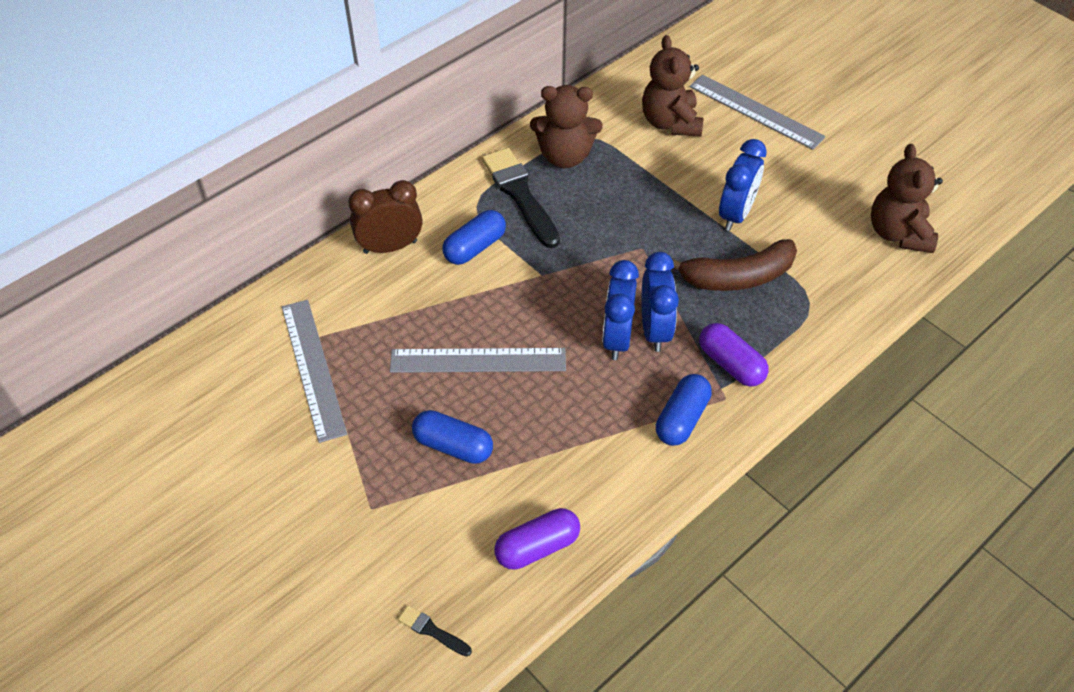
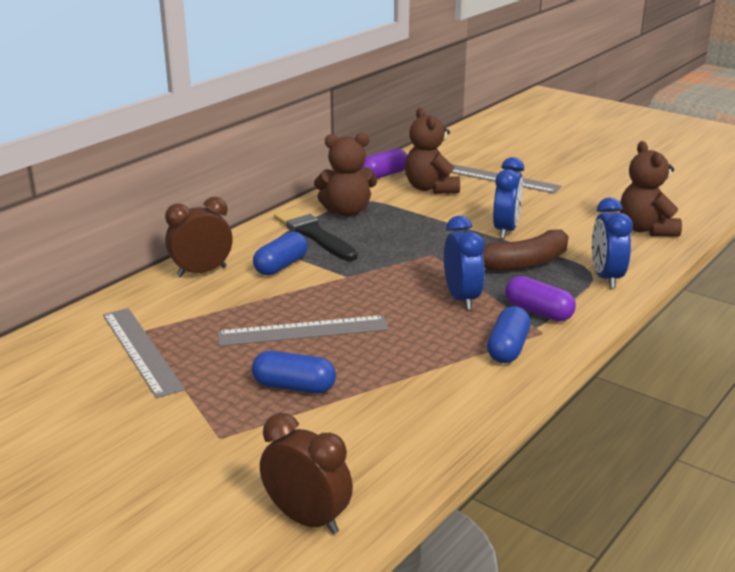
camera: 10 degrees left, 25 degrees down
black brush [398,605,472,657] -> brown clock [260,413,353,534]
purple capsule [495,508,580,570] -> purple capsule moved to [360,149,407,179]
blue clock [602,260,639,360] -> blue clock moved to [592,198,633,288]

